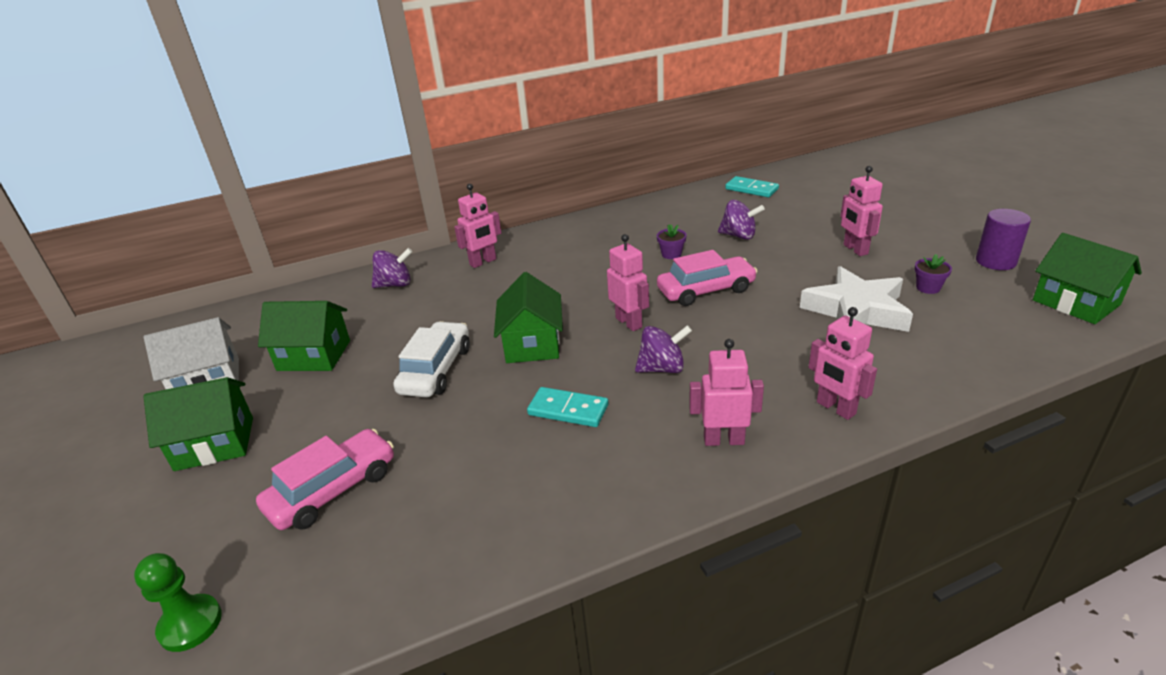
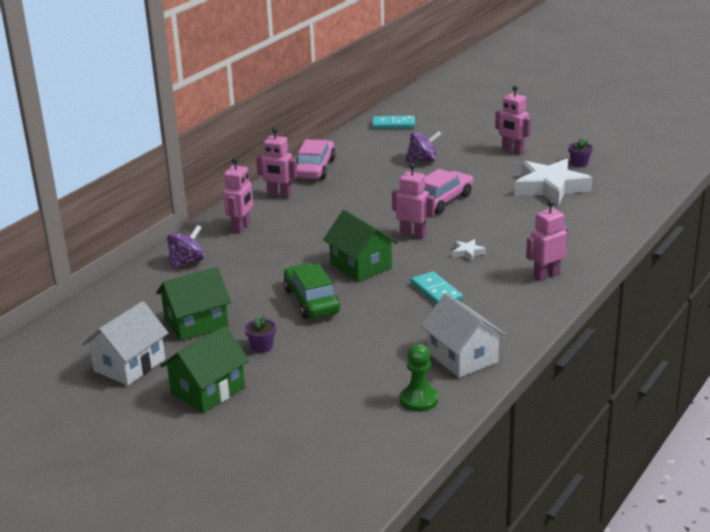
camera: 35 degrees left, 5 degrees down
green pawn [134,553,222,652] -> green pawn moved to [400,344,438,412]
pink car [256,429,394,530] -> pink car moved to [296,139,336,179]
white car [393,321,470,397] -> green car [284,263,340,319]
turquoise domino [527,387,608,427] -> turquoise domino turned 75 degrees clockwise [411,271,463,304]
purple spinning top [635,325,692,373] -> white star [452,239,486,262]
purple flower pot [657,224,687,259] -> purple flower pot moved to [245,315,276,353]
pink robot [809,307,877,420] -> pink robot moved to [256,127,297,198]
purple cylinder [976,209,1031,270] -> none
green house [1033,233,1142,324] -> none
none -> white house [421,293,506,378]

